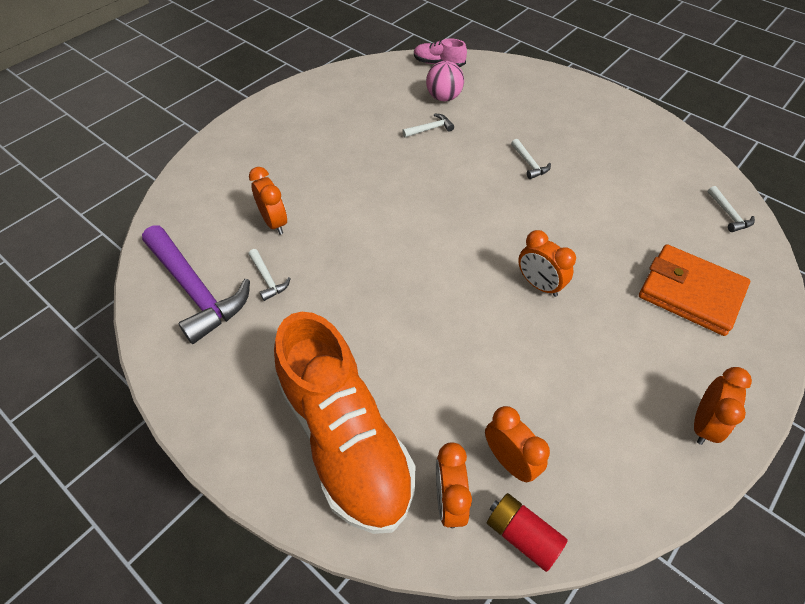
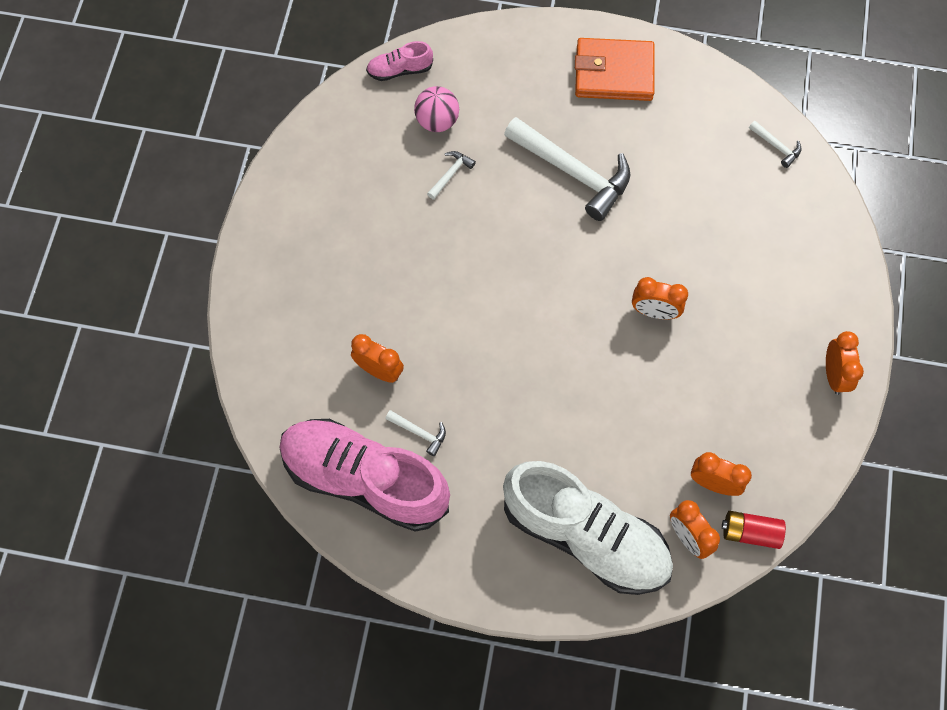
camera: 30 degrees left, 15 degrees up
purple hammer [142,225,250,344] -> pink shoe [280,419,450,531]
orange shoe [274,312,416,534] -> white shoe [503,461,673,595]
white hammer [511,139,551,179] -> white hammer [504,117,630,221], size x2.32
orange wallet [639,244,750,336] -> orange wallet moved to [575,38,655,101]

